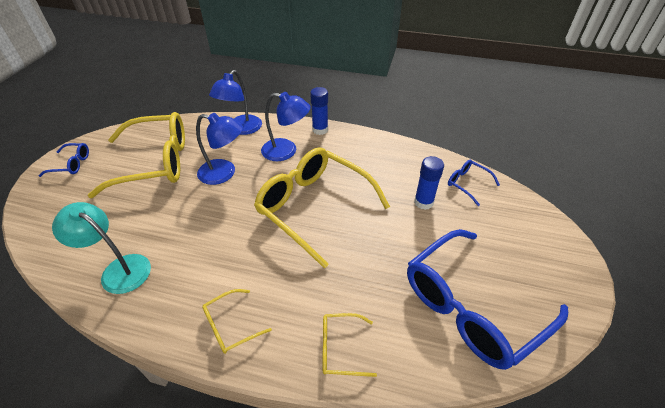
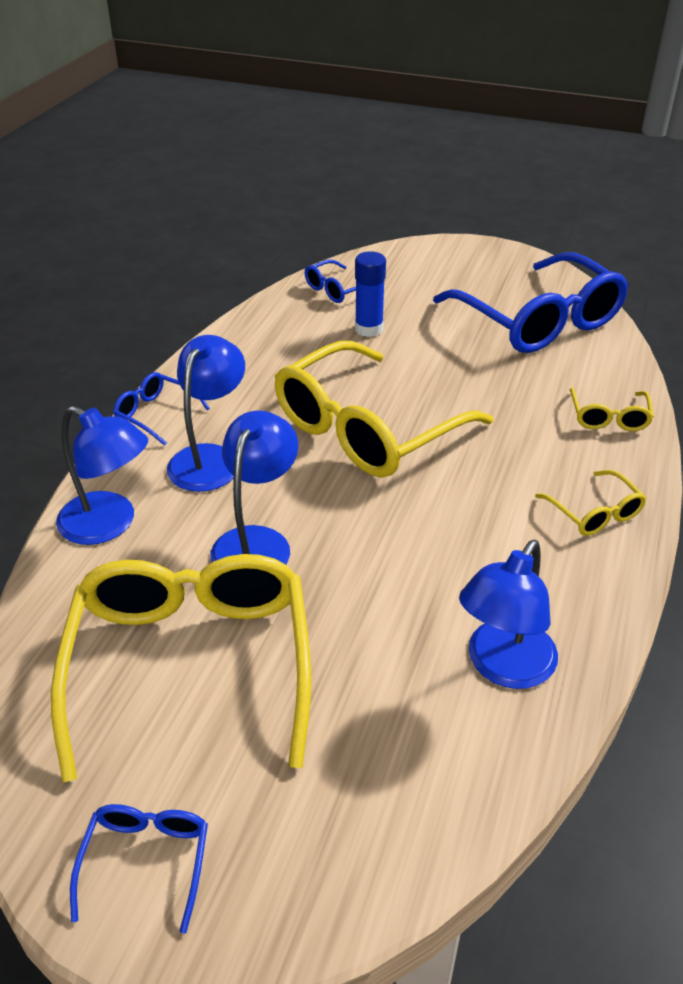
camera: 85 degrees left, 5 degrees down
turquoise lamp [52,202,151,294] -> blue lamp [459,540,558,689]
blue glue stick [310,87,328,135] -> blue glasses [113,372,210,446]

